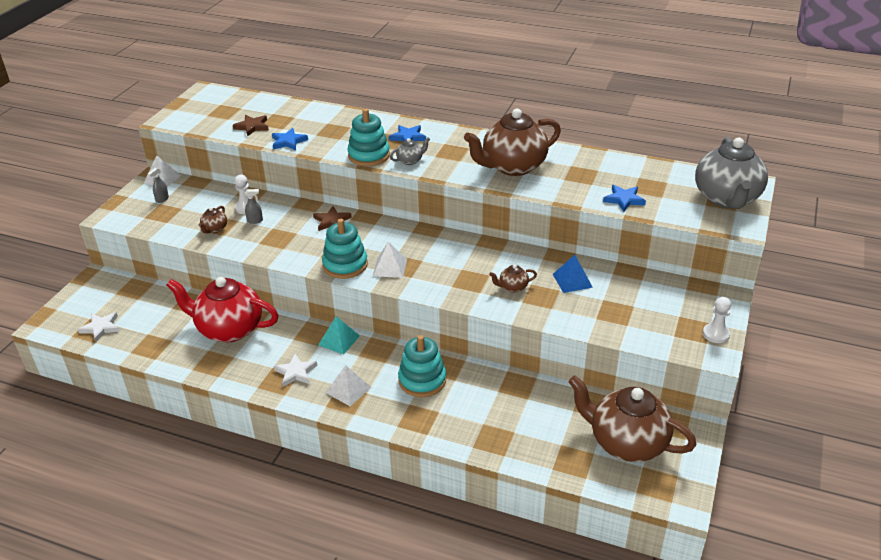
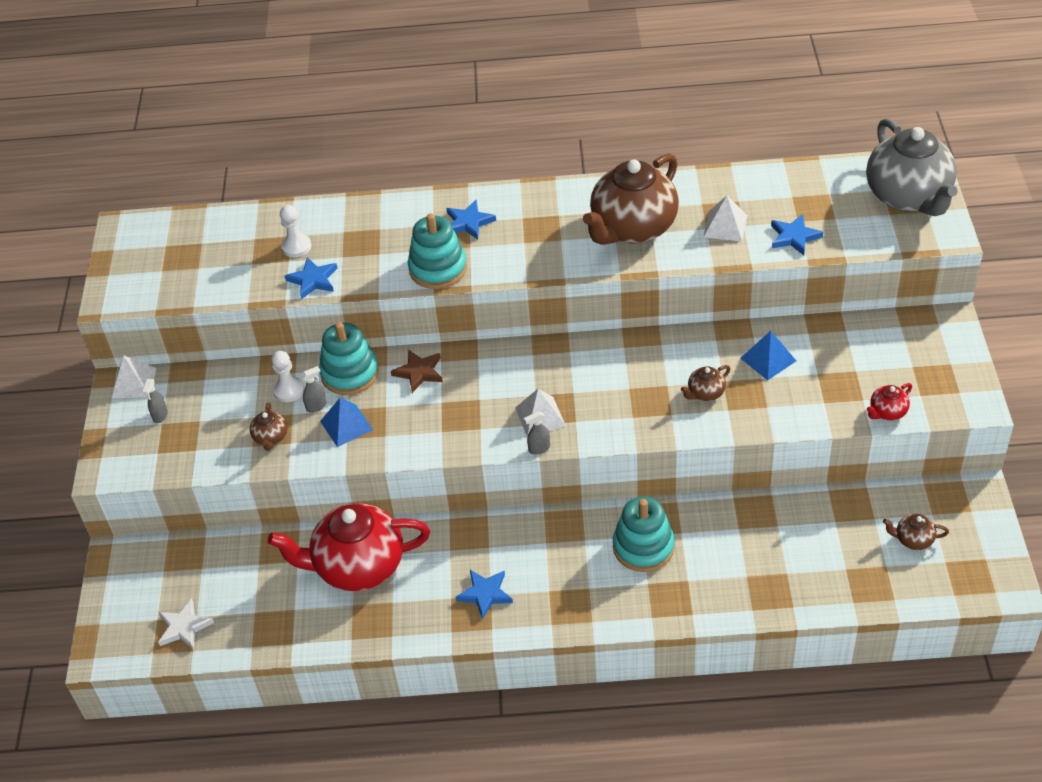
camera: 20 degrees left, 10 degrees up
brown star [233,115,269,136] -> none
white star [274,354,317,387] -> blue star [456,570,513,620]
turquoise pyramid [318,316,360,355] -> none
turquoise stacking toy [322,219,368,279] -> turquoise stacking toy moved to [319,322,379,395]
white pyramid [326,365,371,406] -> white pyramid moved to [703,196,747,242]
grey teapot [390,137,430,165] -> none
brown teapot [568,376,696,462] -> brown teapot [883,513,949,550], size x0.41
white pawn [703,297,731,343] -> white pawn moved to [280,205,311,257]
none -> blue pyramid [320,398,373,447]
none -> grey spray bottle [524,411,550,455]
none -> red teapot [867,383,912,421]

